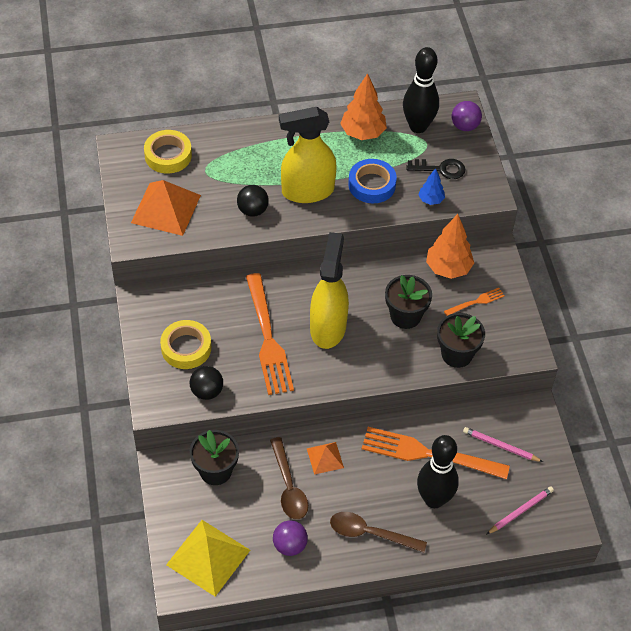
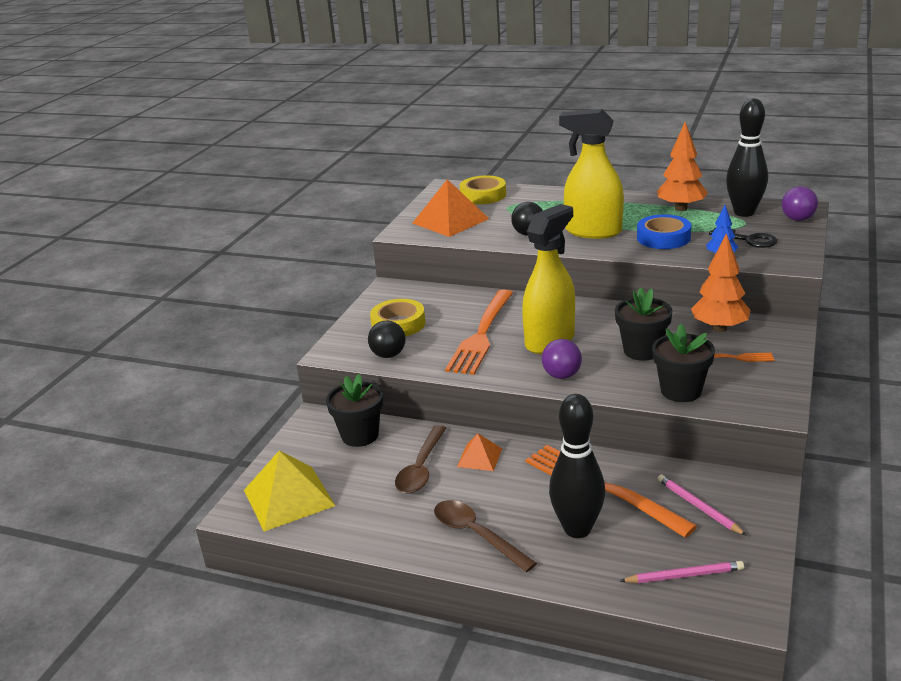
camera: 35 degrees right, 25 degrees down
purple ball [273,520,308,556] -> purple ball moved to [542,339,582,379]

